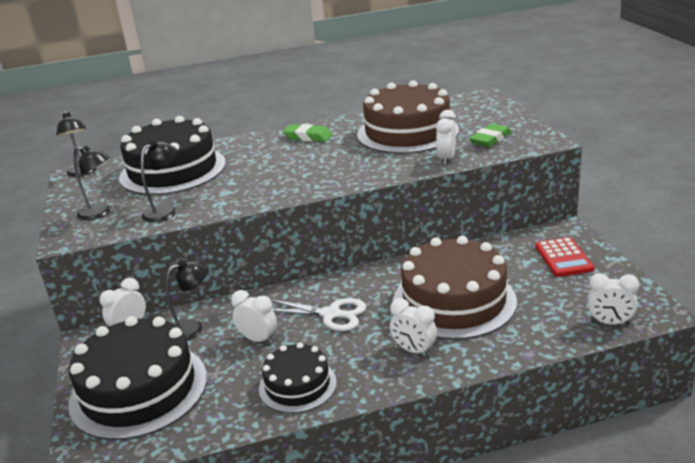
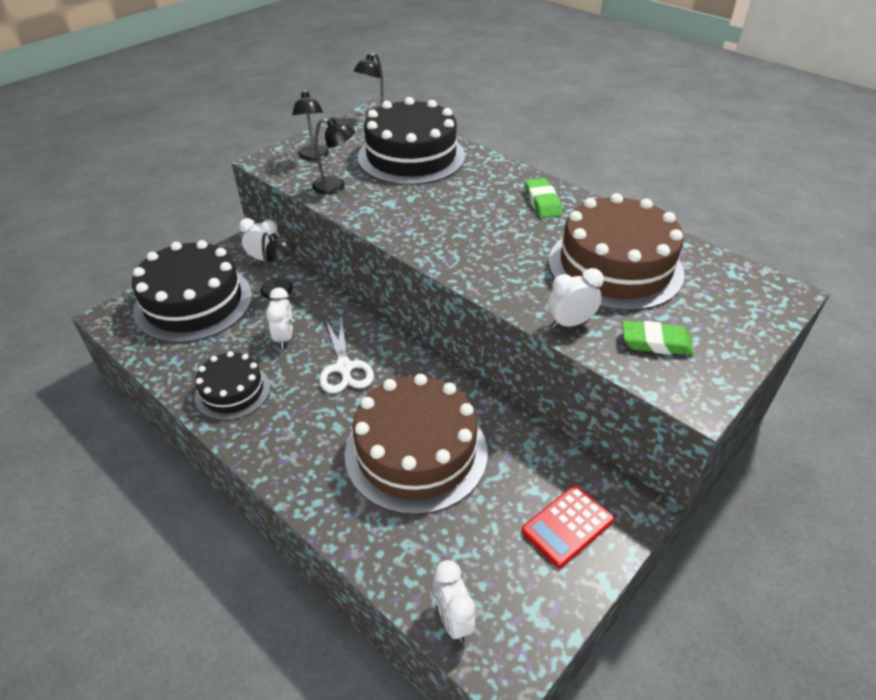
camera: 55 degrees right, 15 degrees up
white clock [390,298,437,357] -> none

